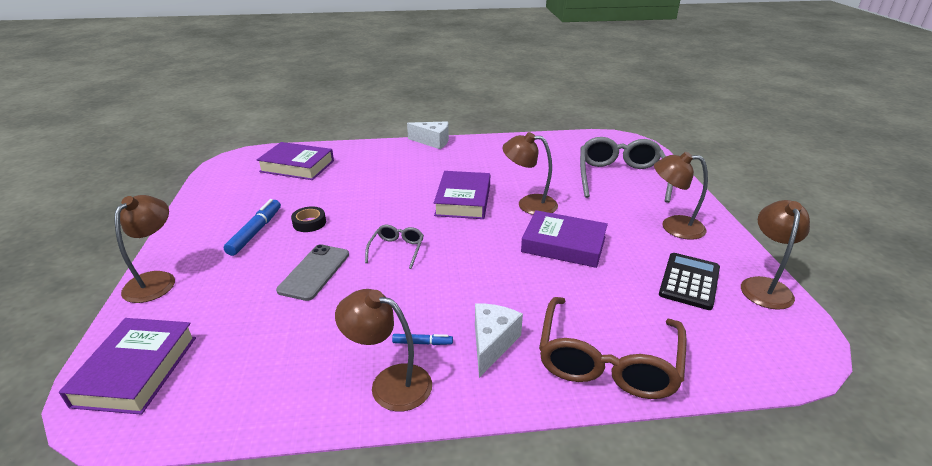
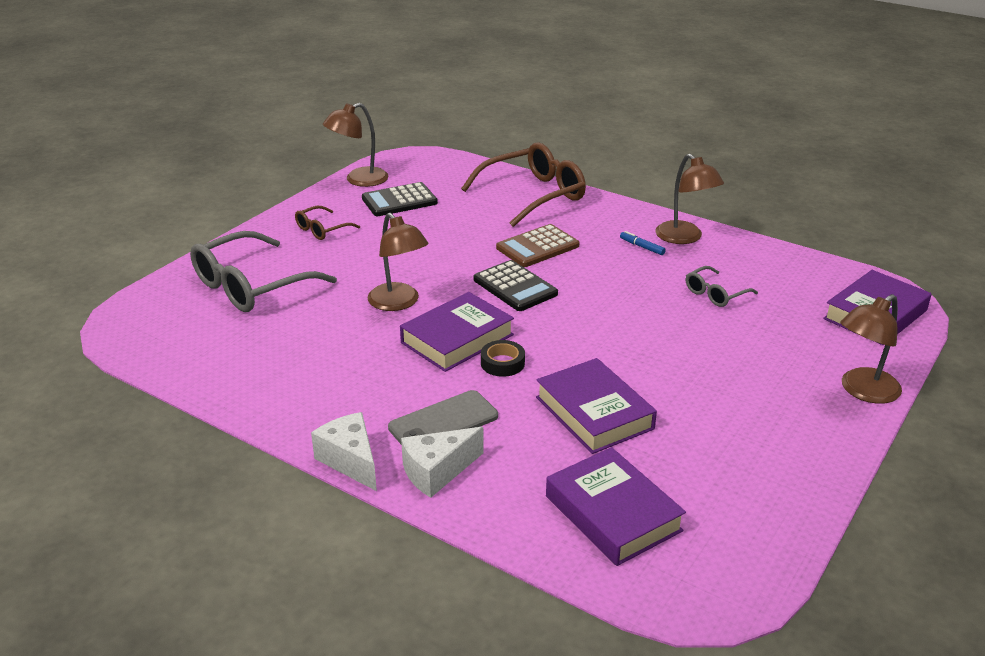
camera: 140 degrees left, 0 degrees up
blue marker [224,199,281,256] -> none
grey phone [276,244,349,301] -> grey phone moved to [388,390,498,445]
black tape [291,206,326,232] -> black tape moved to [481,340,525,377]
grey glasses [365,225,424,269] -> grey glasses moved to [686,266,758,307]
white cheese [475,303,523,378] -> white cheese moved to [401,427,484,498]
purple book [521,210,608,268] -> purple book moved to [536,358,657,454]
brown lamp [654,152,708,240] -> brown glasses [295,205,360,240]
none -> black calculator [474,260,558,311]
none -> brown calculator [496,224,579,267]

